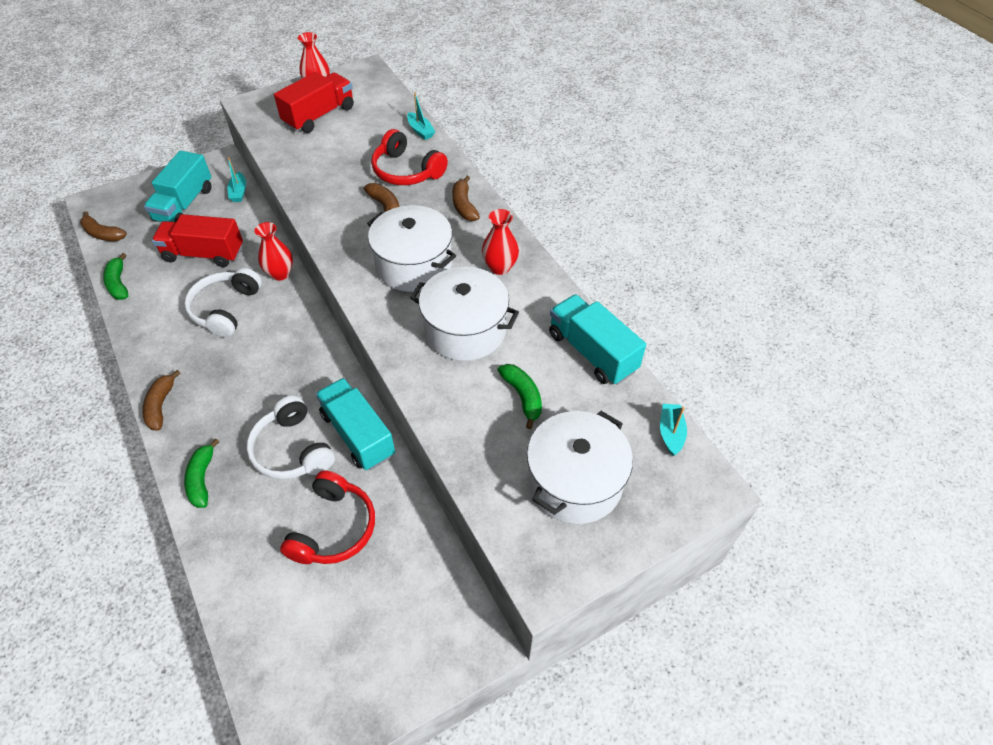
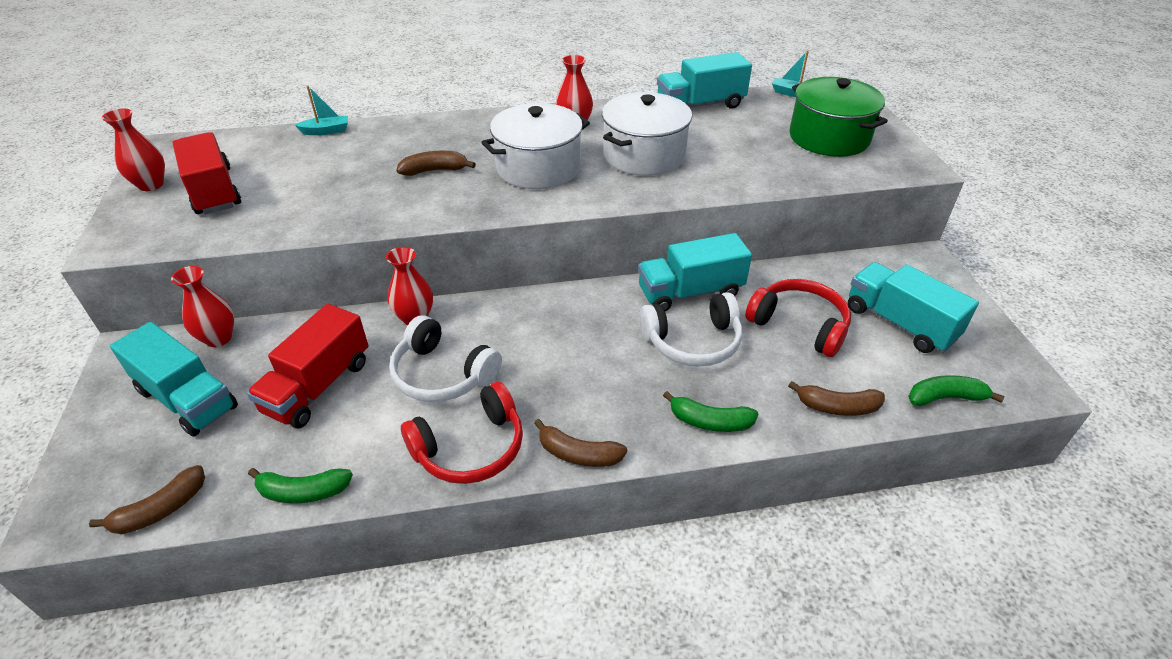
camera: 70 degrees left, 10 degrees down
turquoise boat [227,157,246,202] -> red vase [171,266,234,347]
red headphones [371,129,448,185] -> red headphones moved to [401,382,523,484]
brown banana [452,176,480,221] -> brown banana moved to [788,381,885,416]
green banana [498,364,542,429] -> green banana moved to [908,375,1005,406]
white pot [527,411,633,524] -> green pot [789,77,888,157]
none -> turquoise truck [848,262,979,353]

